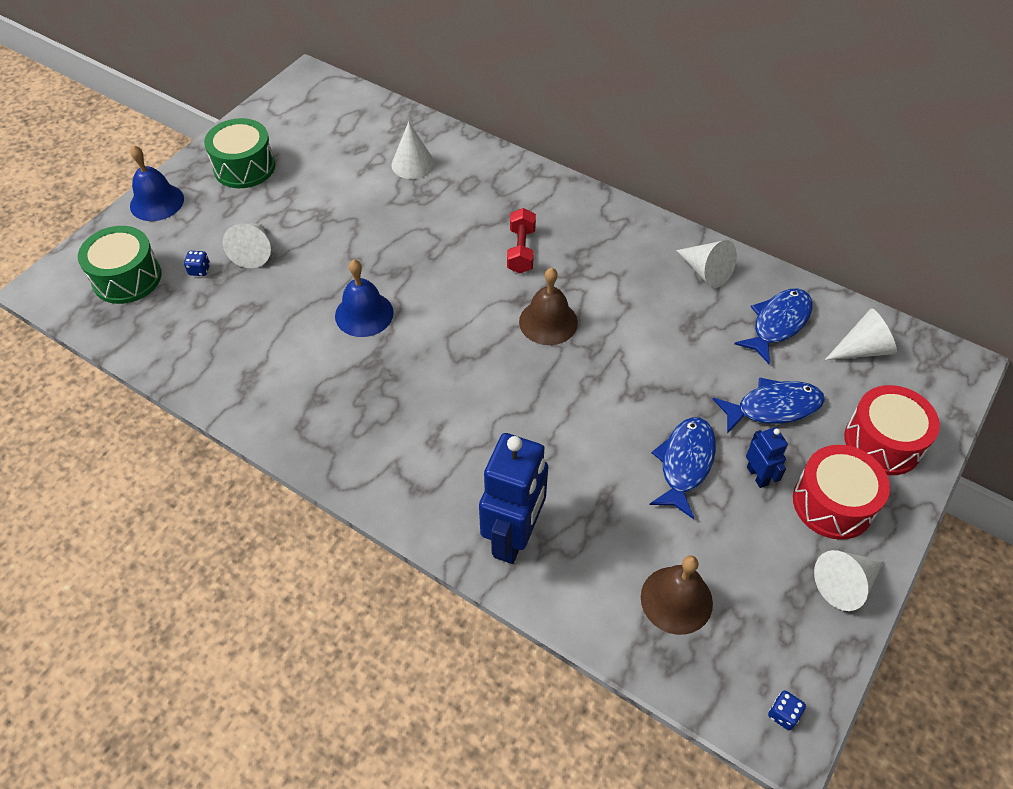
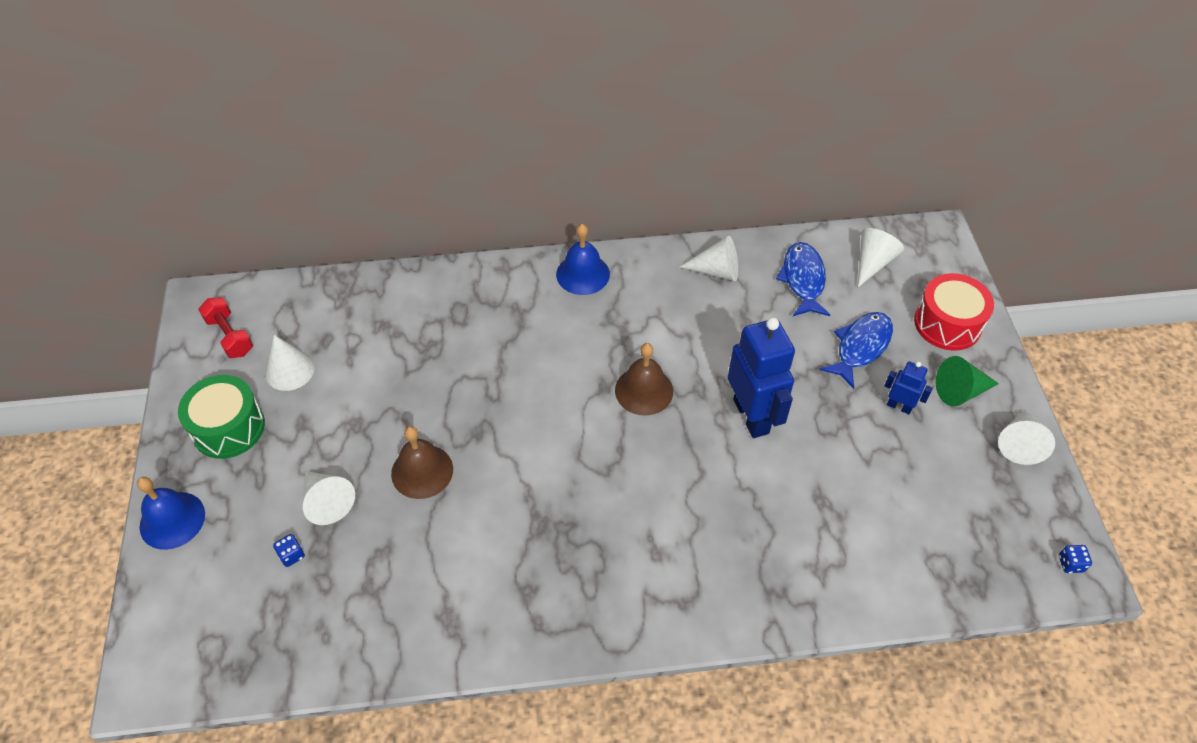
camera: 40 degrees left, 0 degrees up
green drum [78,226,162,304] -> none
blue bell [335,260,394,337] -> blue bell moved to [556,224,610,295]
white cone [392,121,435,179] -> white cone moved to [265,335,315,391]
blue robot [479,433,548,564] -> blue robot moved to [728,317,795,438]
red dumbbell [507,208,536,273] -> red dumbbell moved to [198,297,253,358]
brown bell [641,555,713,635] -> brown bell moved to [391,426,453,499]
blue fish [649,417,716,519] -> none
red drum [793,445,890,540] -> green cone [936,356,999,406]

